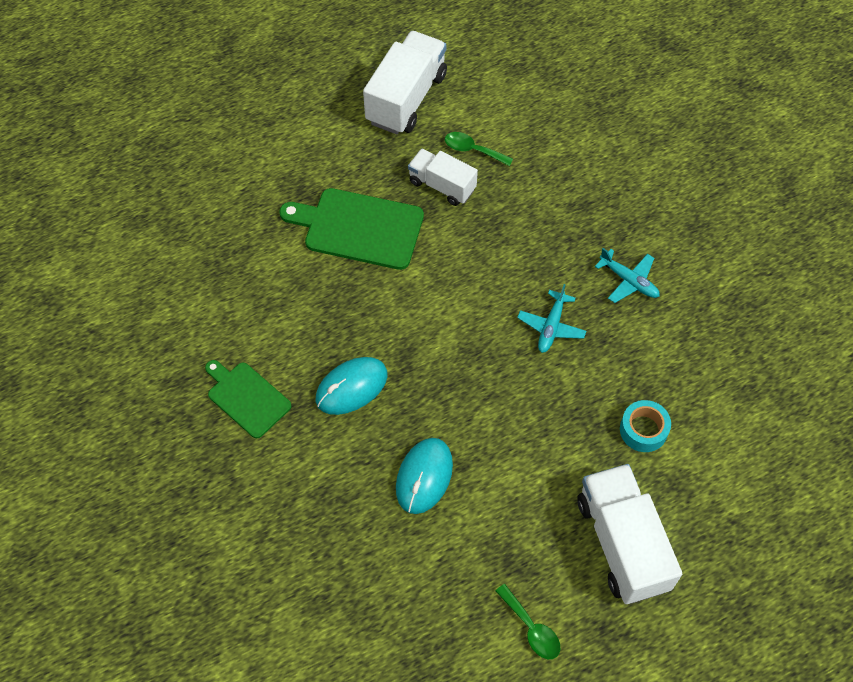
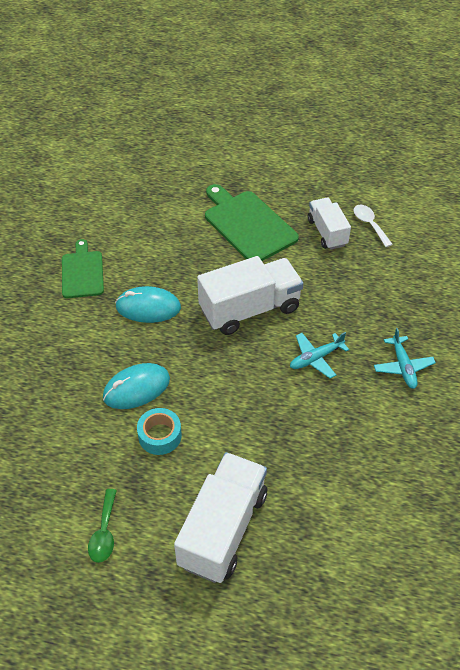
camera: 40 degrees right, 10 degrees down
white truck [363,31,447,134] -> white truck moved to [197,256,304,335]
green spoon [445,132,513,166] -> white spoon [354,205,393,247]
turquoise tape [620,400,671,452] -> turquoise tape moved to [137,408,182,455]

